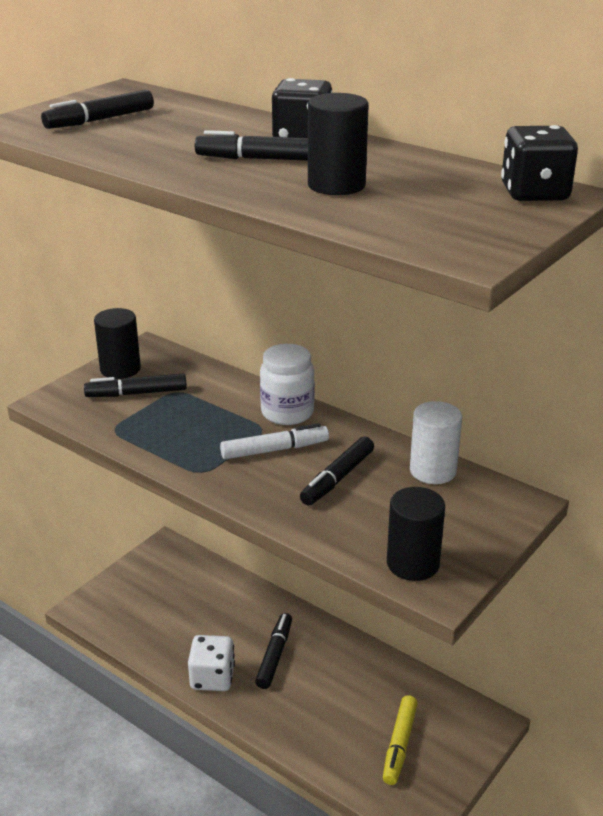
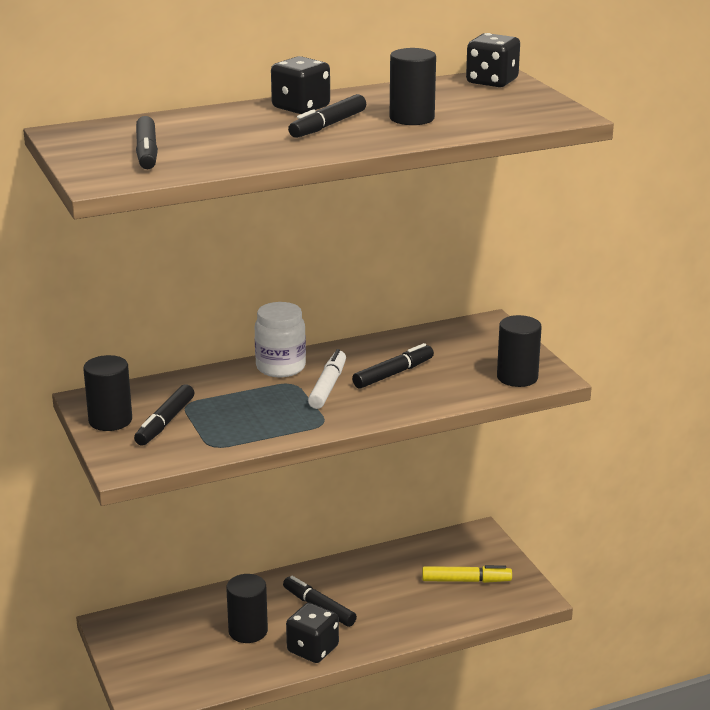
camera: 60 degrees left, 5 degrees down
white dice [188,635,235,691] -> black dice [286,603,339,663]
black marker [300,436,374,506] -> black marker turned 105 degrees counterclockwise [352,343,434,389]
yellow marker [383,695,418,785] -> yellow marker turned 45 degrees counterclockwise [422,565,512,583]
white cylinder [410,401,462,484] -> none
none -> black cylinder [226,574,268,643]

